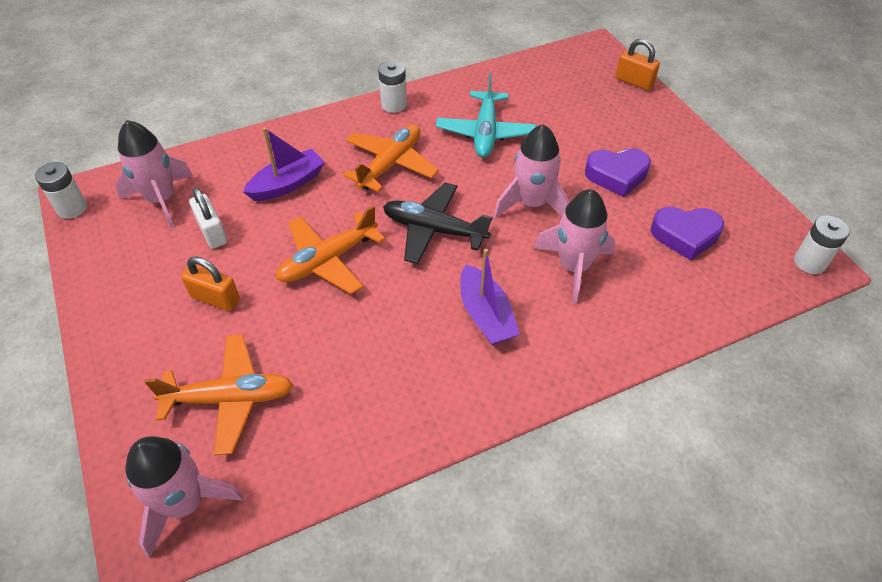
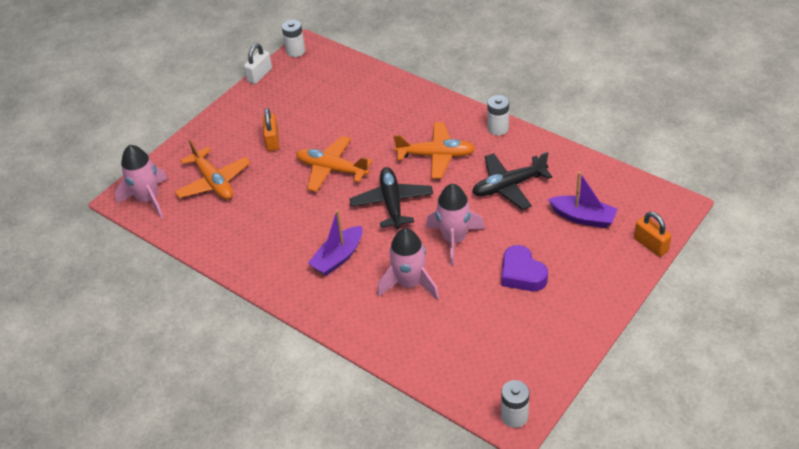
camera: 65 degrees right, 5 degrees down
pink rocket [115,120,193,228] -> none
white padlock [189,187,227,249] -> white padlock moved to [244,44,272,84]
purple boat [243,127,325,201] -> purple boat moved to [548,172,618,228]
turquoise plane [436,73,536,158] -> black plane [472,152,552,210]
orange padlock [615,39,660,90] -> orange padlock turned 45 degrees counterclockwise [634,212,672,257]
purple heart [651,207,724,261] -> none

